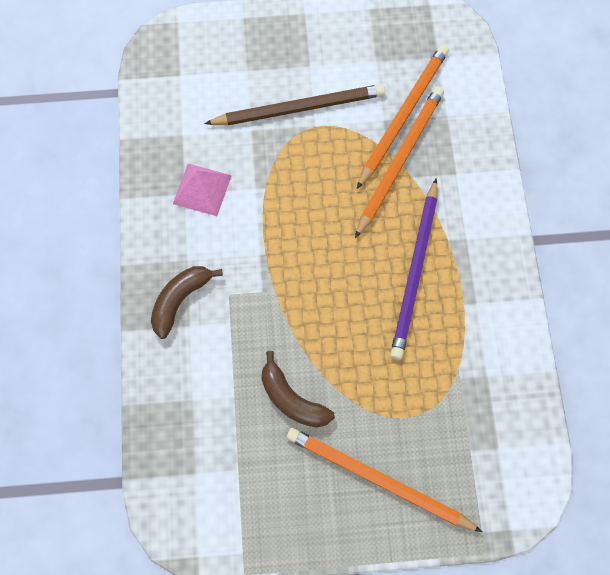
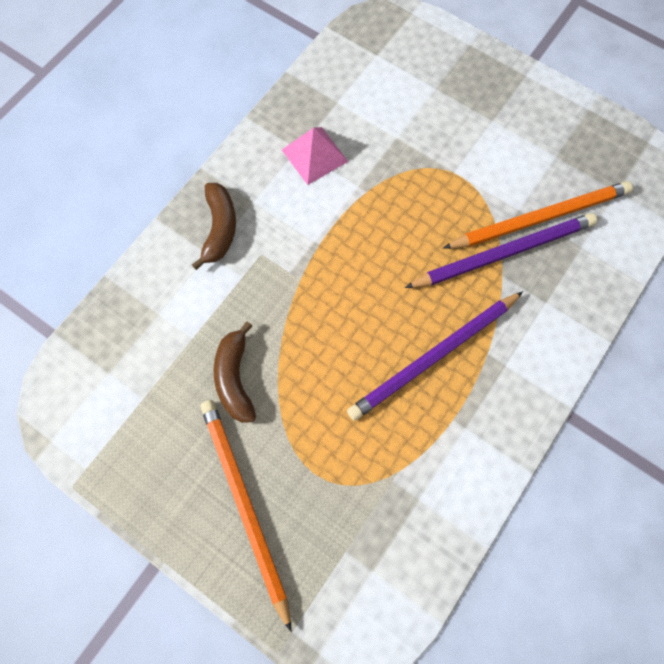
camera: 40 degrees right, 0 degrees up
brown banana [151,266,223,339] -> brown banana turned 105 degrees clockwise [192,183,236,270]
brown pencil [204,84,385,125] -> none
orange pencil [355,86,444,238] -> purple pencil [405,213,597,288]

